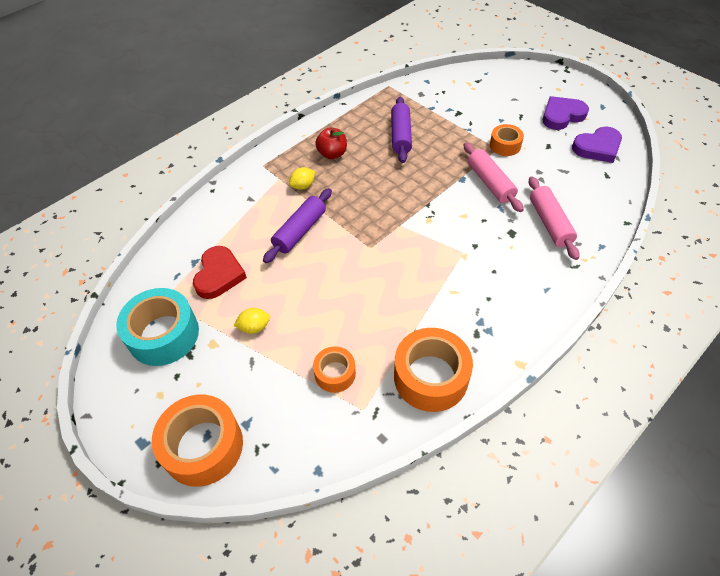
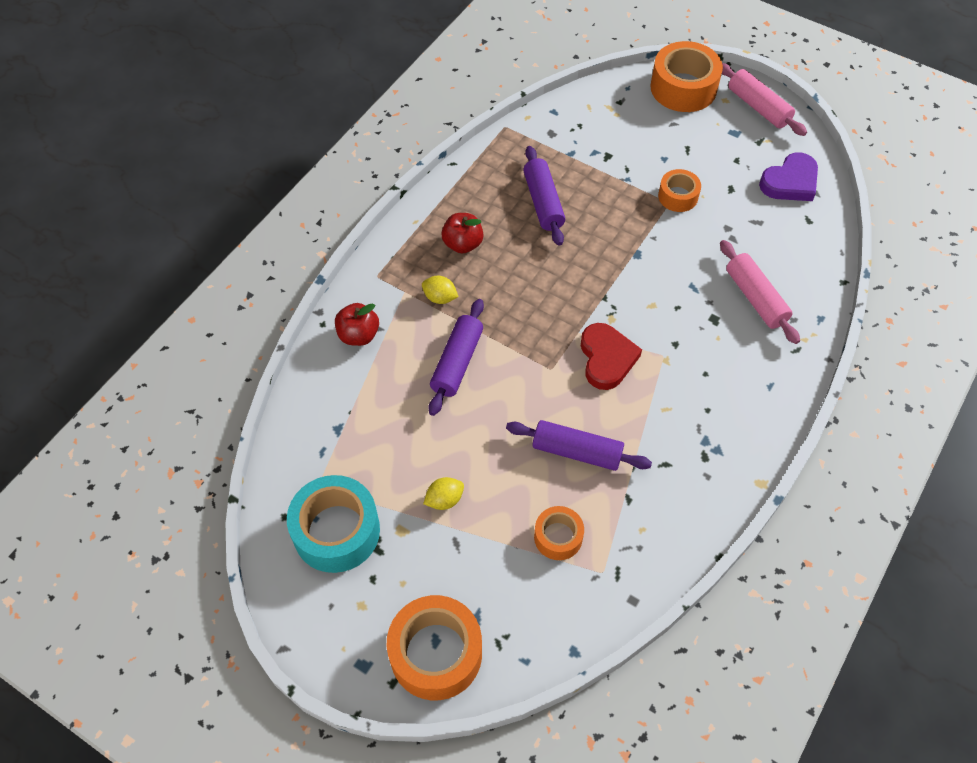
camera: 15 degrees left, 5 degrees up
red heart [193,246,247,299] -> red heart moved to [581,323,642,390]
yellow lemon [289,167,315,190] -> yellow lemon turned 75 degrees clockwise [422,276,459,304]
orange tape [394,328,473,412] -> orange tape moved to [650,41,723,112]
pink rolling pin [464,142,524,212] -> pink rolling pin moved to [722,63,807,136]
purple heart [542,96,589,130] -> none
none -> red apple [335,303,379,346]
none -> purple rolling pin [506,420,652,471]

